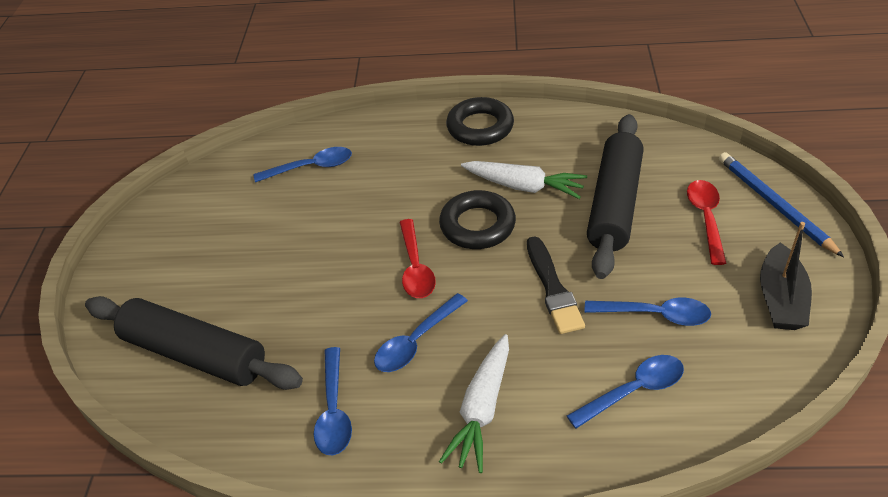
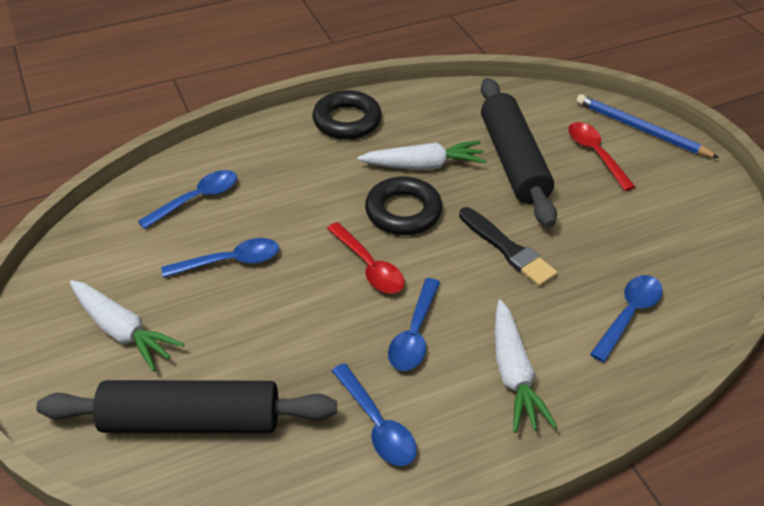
camera: 30 degrees left, 0 degrees up
blue spoon [585,298,711,326] -> blue spoon moved to [161,238,279,278]
black boat [760,222,812,330] -> none
none -> white carrot [70,280,184,371]

